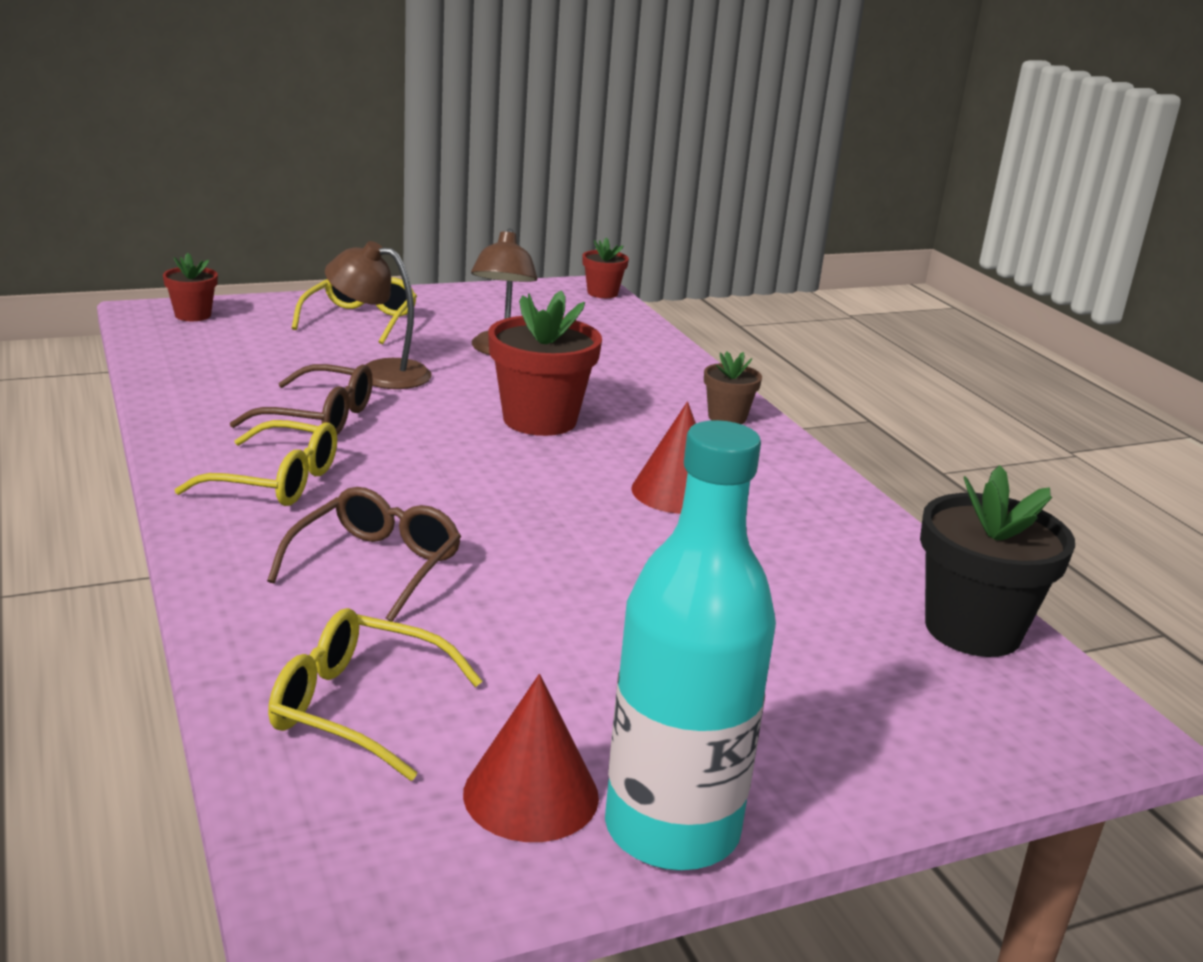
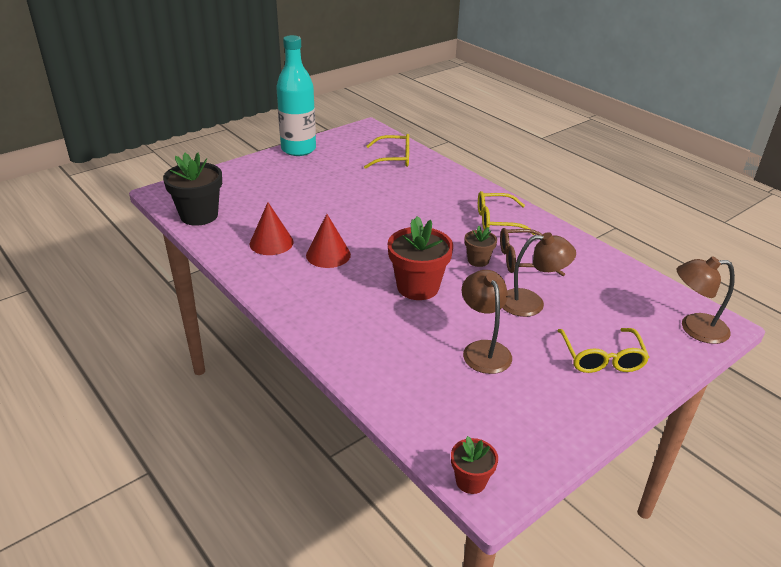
camera: 165 degrees right, 10 degrees up
red flower pot [163,253,218,321] -> brown lamp [677,257,735,344]
brown glasses [267,487,461,622] -> none
red cone [463,674,599,842] -> red cone moved to [250,202,294,255]
brown flower pot [704,351,762,424] -> brown flower pot moved to [465,226,497,267]

